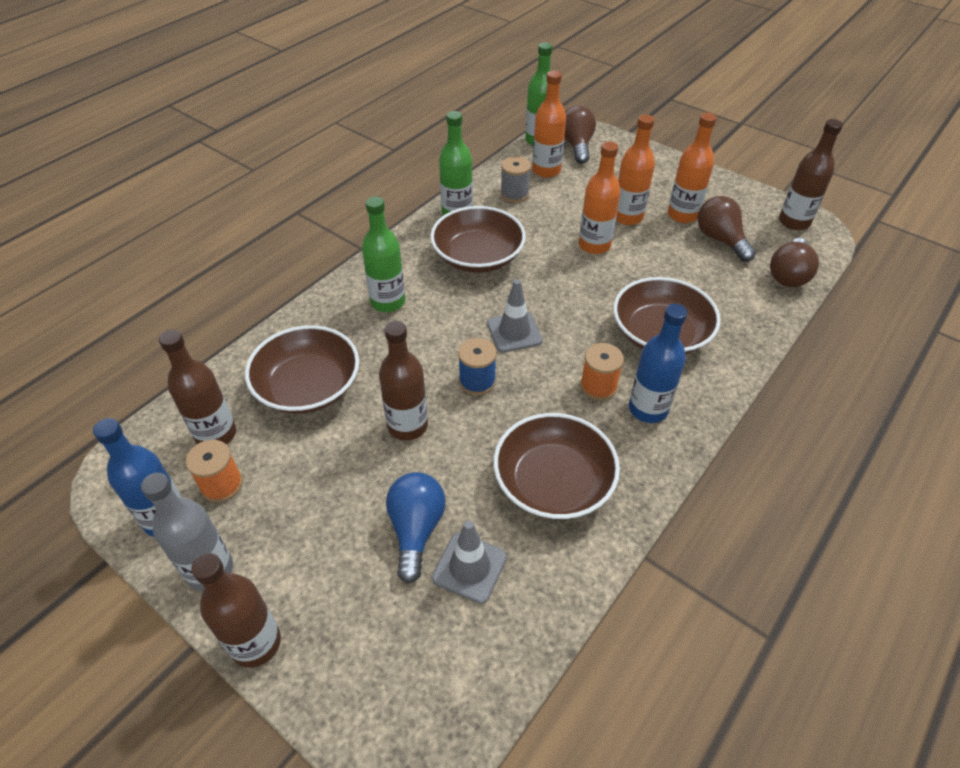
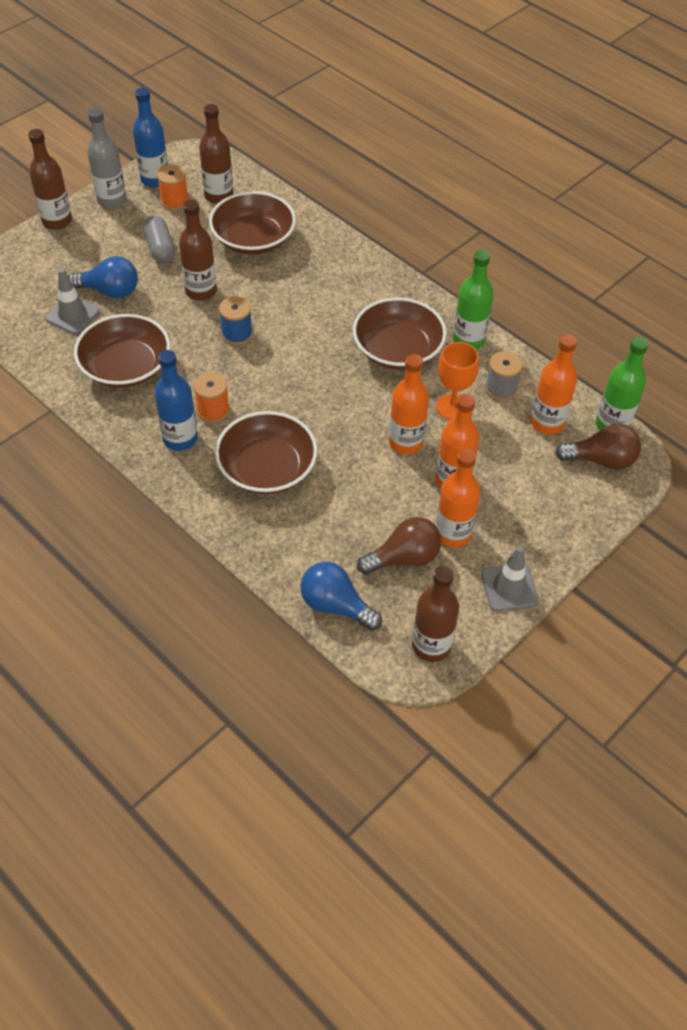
camera: 95 degrees right, 5 degrees up
green bottle [362,197,405,312] -> none
grey traffic cone [487,279,543,353] -> grey traffic cone moved to [481,546,538,611]
brown light bulb [770,238,819,287] -> blue light bulb [300,562,382,631]
none -> grey capsule [143,216,175,263]
none -> orange goblet [436,342,479,420]

